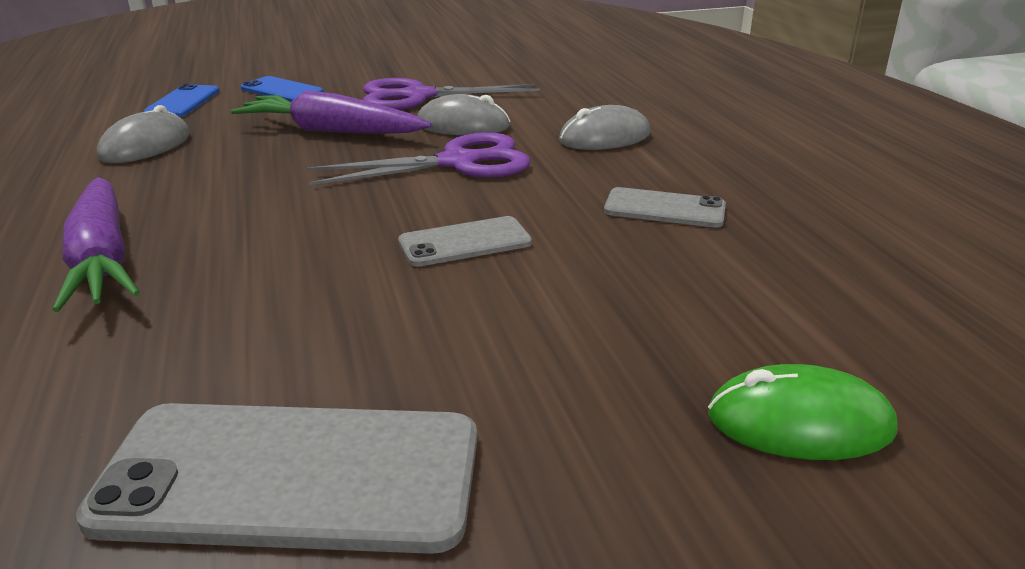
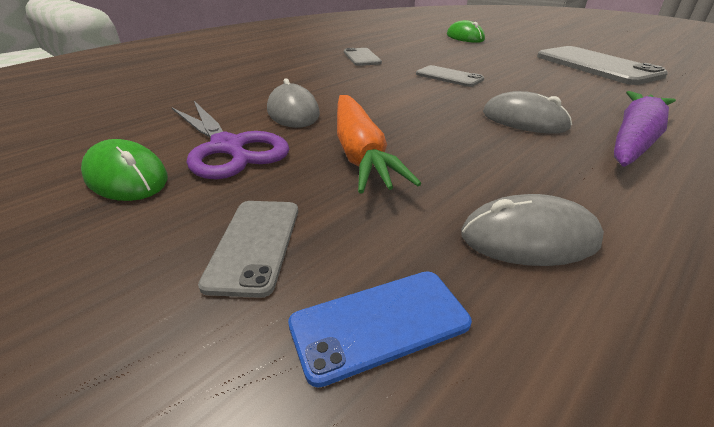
camera: 120 degrees left, 5 degrees up
purple carrot [231,90,432,134] -> orange carrot [337,95,421,194]
blue phone [241,76,324,102] -> grey phone [198,201,298,298]
purple scissors [305,132,530,185] -> none
grey mouse [559,105,650,150] -> grey mouse moved to [483,91,572,134]
none -> green mouse [81,139,168,201]

